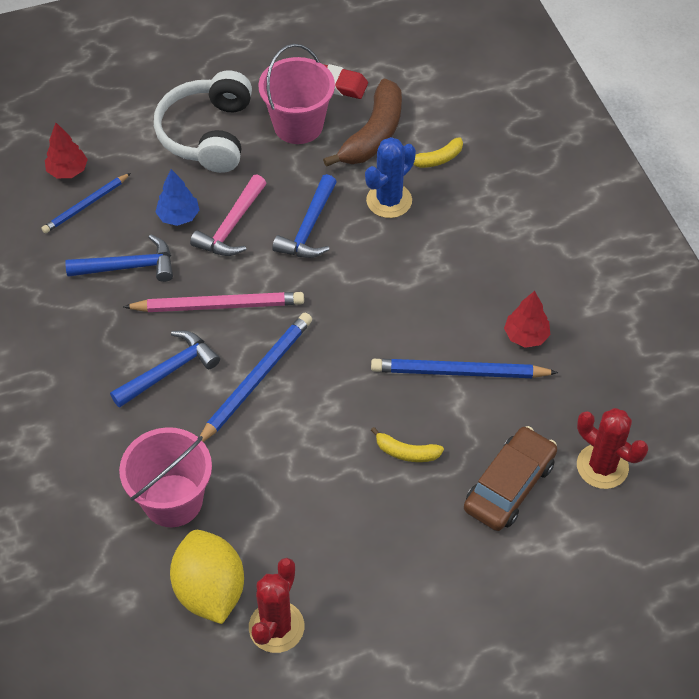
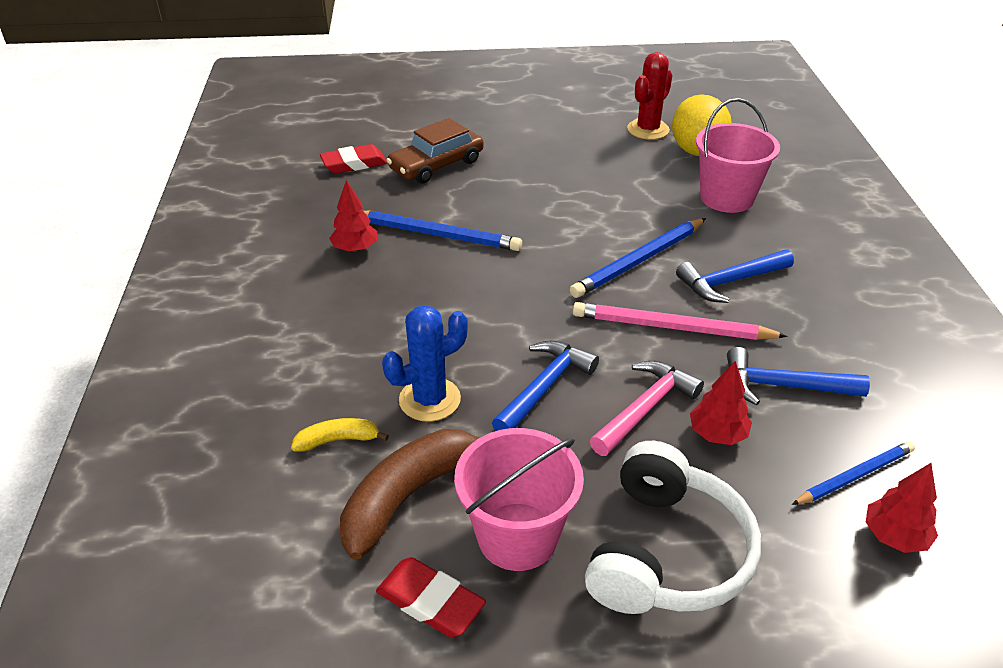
camera: 165 degrees left, 15 degrees down
blue tree [155,169,199,226] -> red tree [690,361,752,445]
yellow banana [371,427,444,462] -> none
red cactus [577,408,648,489] -> red eraser [320,144,387,173]

